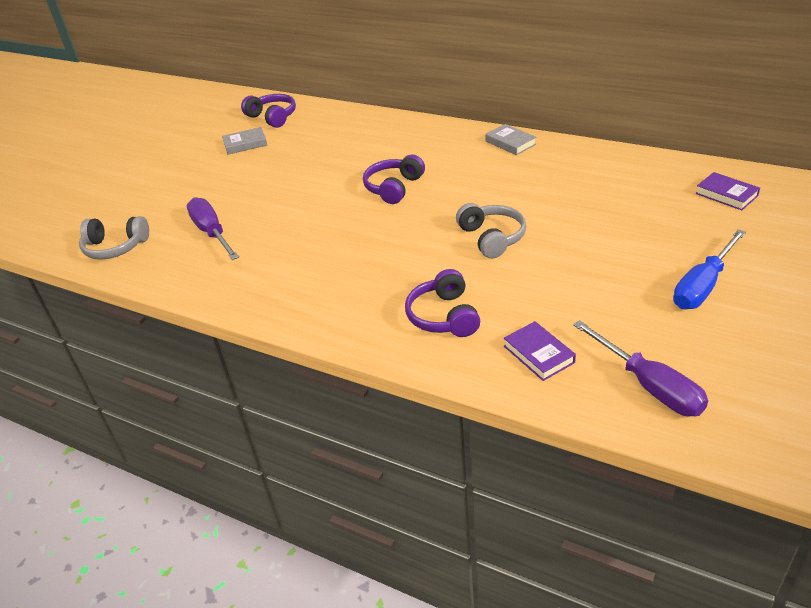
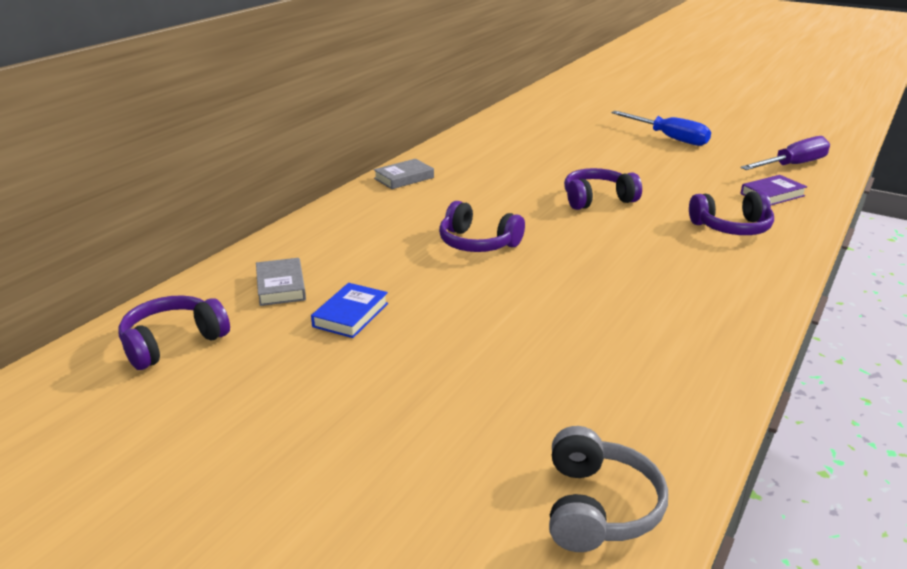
camera: 90 degrees left, 10 degrees down
purple screwdriver [186,197,239,260] -> none
grey book [222,127,267,155] -> grey book moved to [256,258,306,306]
grey headphones [456,203,526,258] -> purple headphones [564,168,642,210]
purple book [695,172,760,210] -> none
none -> blue book [311,283,388,338]

